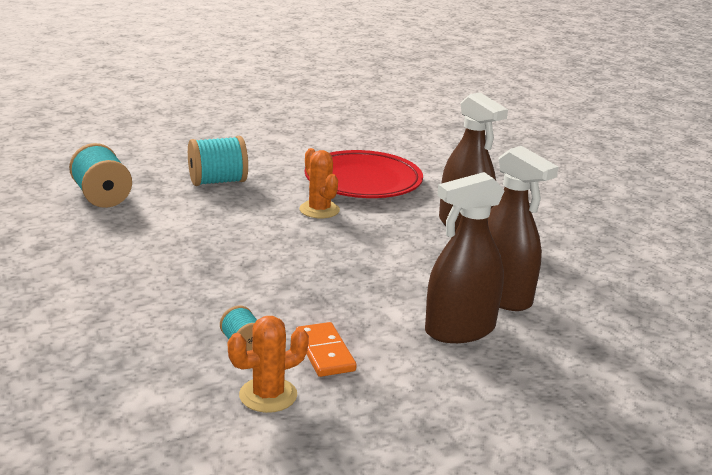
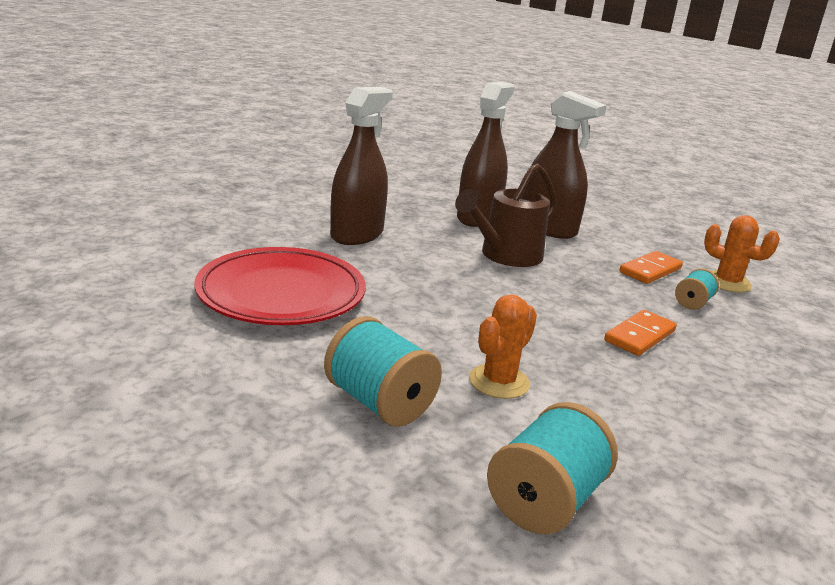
camera: 115 degrees left, 0 degrees up
orange cactus [299,148,340,218] -> orange cactus moved to [469,294,537,399]
none -> brown watering can [455,164,557,267]
none -> orange domino [604,310,677,356]

